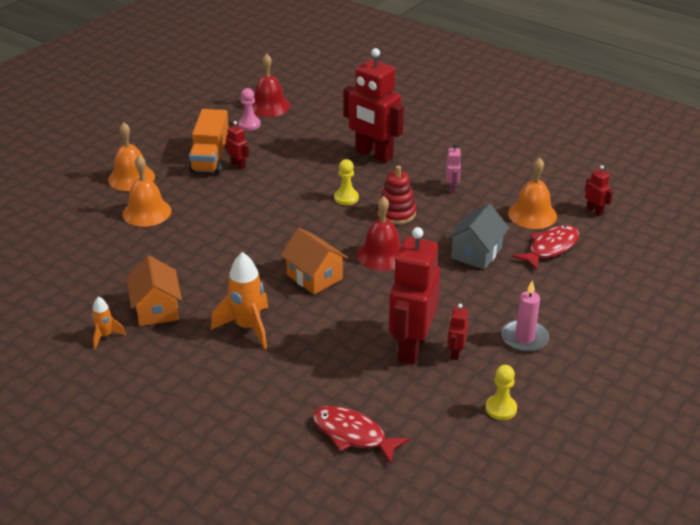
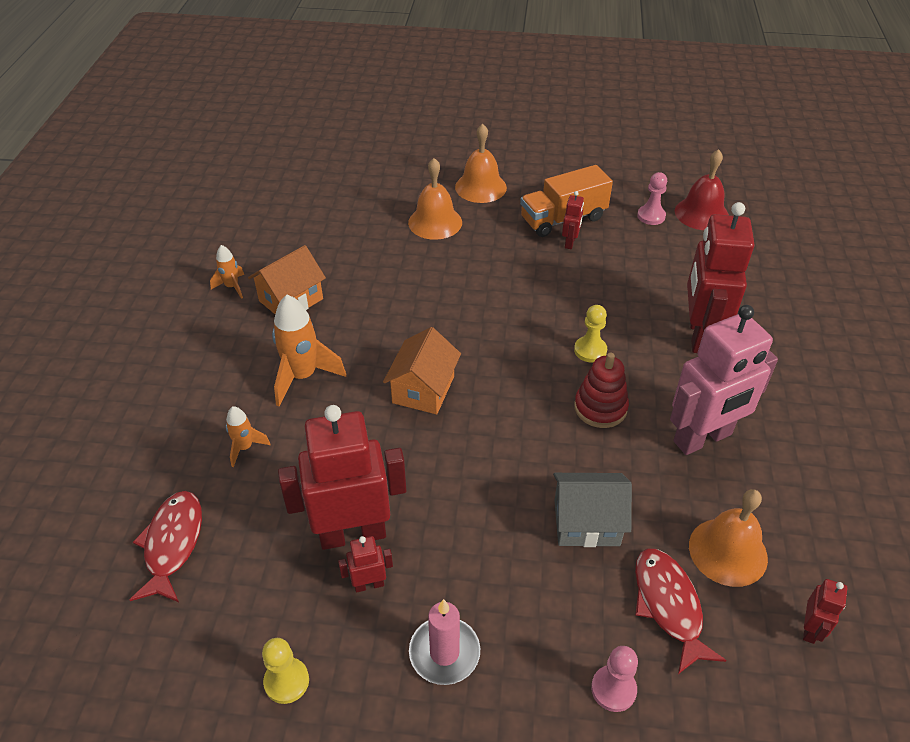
camera: 60 degrees right, 10 degrees up
red bell [357,196,401,271] -> none
pink robot [446,144,461,194] -> pink robot [670,305,778,455], size x2.32
red fish [512,225,579,270] -> red fish turned 120 degrees counterclockwise [635,548,727,674]
none -> orange rocket [226,406,271,467]
none -> pink pawn [591,646,638,712]

